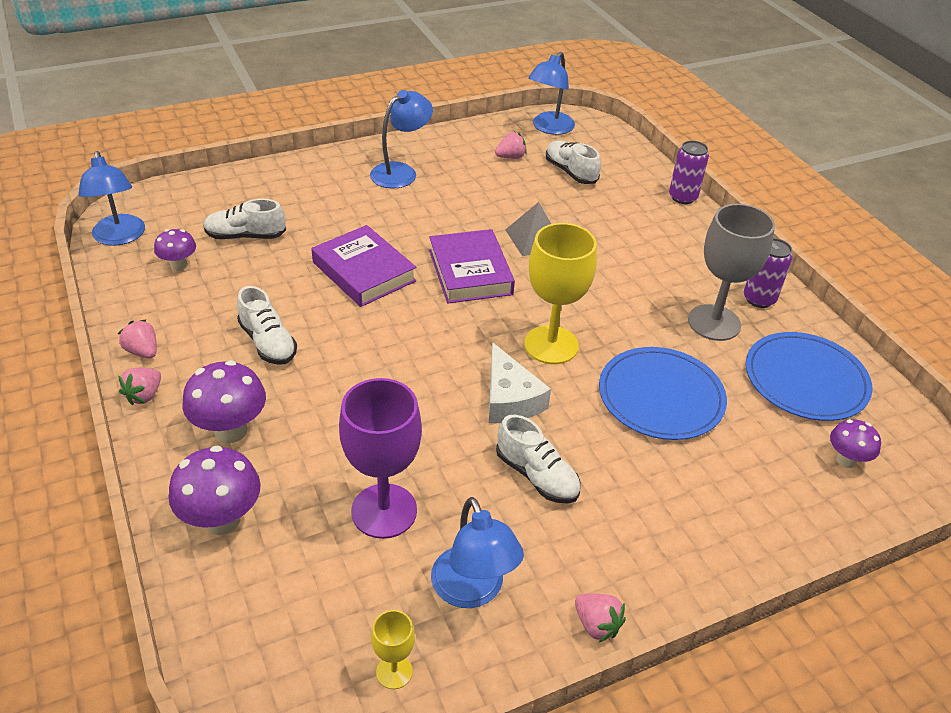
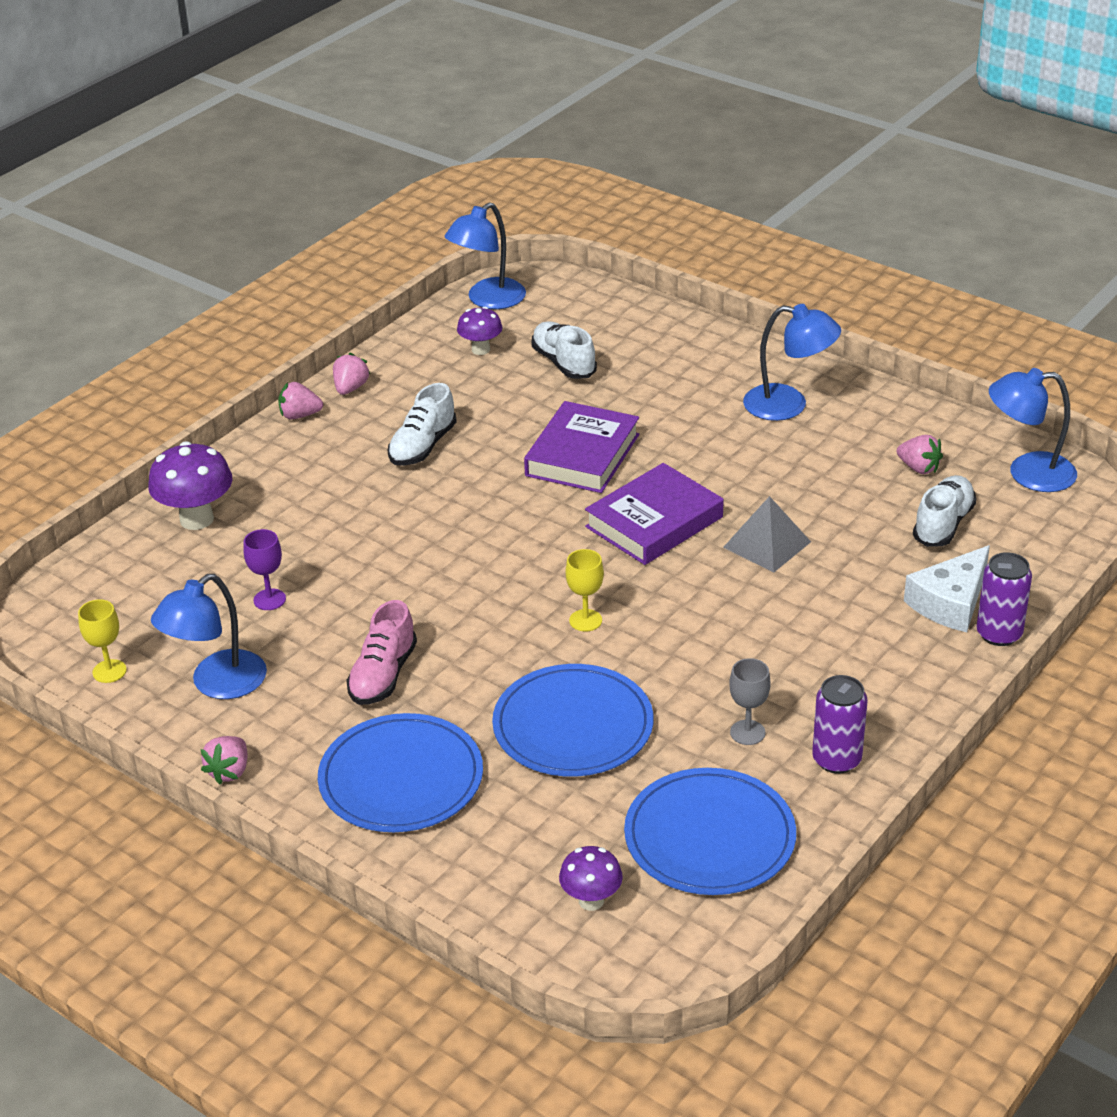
camera: 65 degrees right, 5 degrees down
purple mushroom [182,360,266,443] -> none
purple goblet [339,378,422,539] -> purple goblet [243,529,286,610], size x0.48
white cheese [489,342,551,423] -> white cheese moved to [904,545,990,632]
white shoe [496,415,581,504] -> pink shoe [346,600,417,705]
yellow goblet [524,223,597,364] -> yellow goblet [566,549,604,632], size x0.48
grey goblet [688,204,775,341] -> grey goblet [729,658,771,745], size x0.48
none -> blue plate [318,713,483,832]

